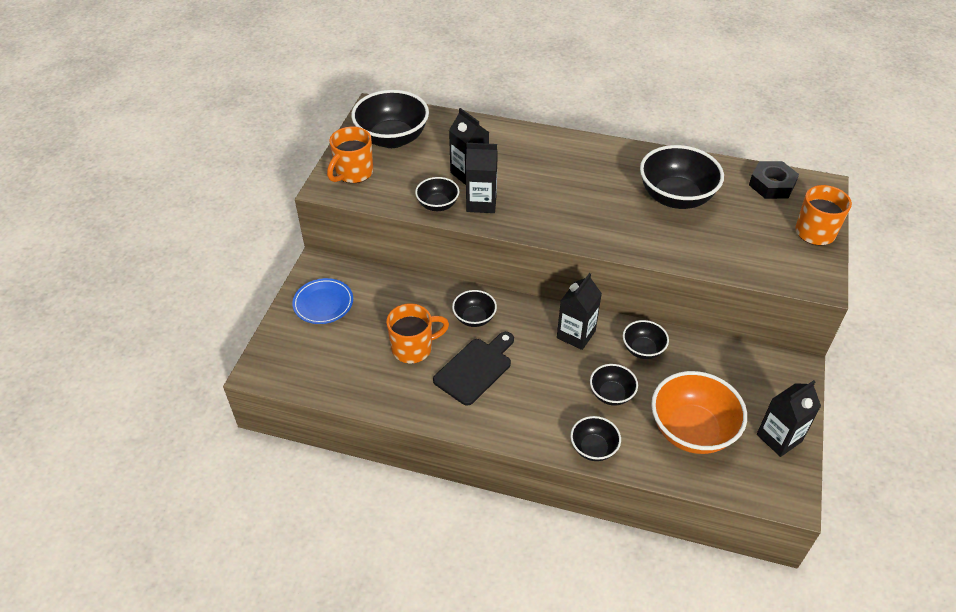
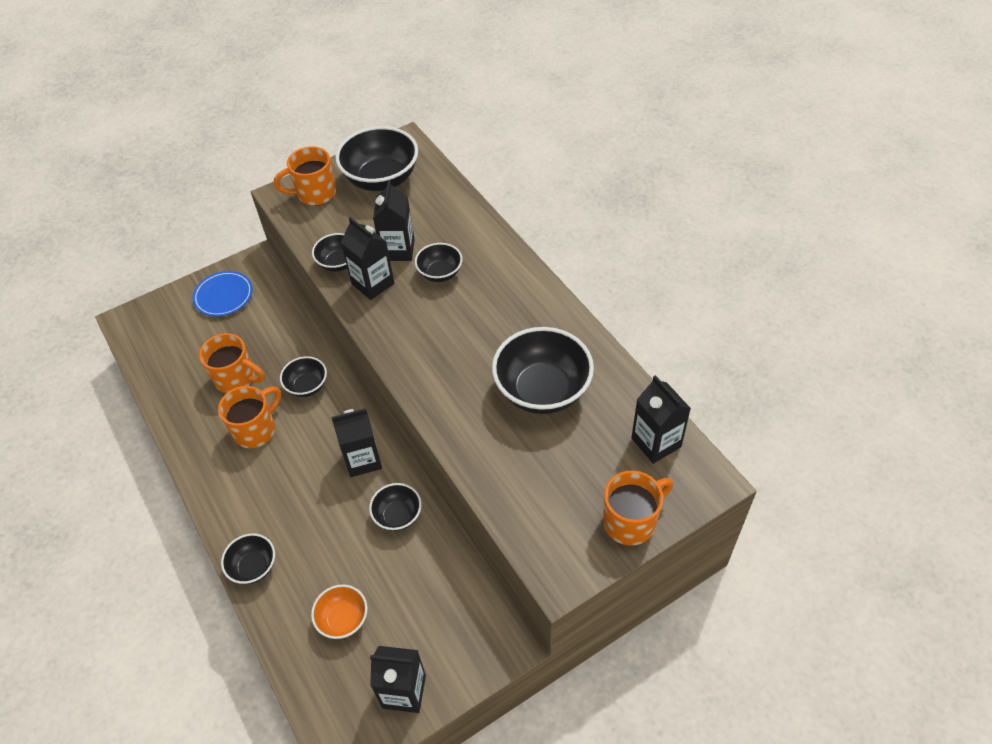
camera: 45 degrees right, 5 degrees up
black cutting board [433,332,514,406] -> orange mug [218,386,281,448]
black bowl [590,364,638,406] -> black bowl moved to [415,243,462,282]
orange bowl [651,371,747,454] -> orange bowl [311,584,367,639], size x0.53
black nut [749,161,799,199] -> black carton [631,375,691,464]

